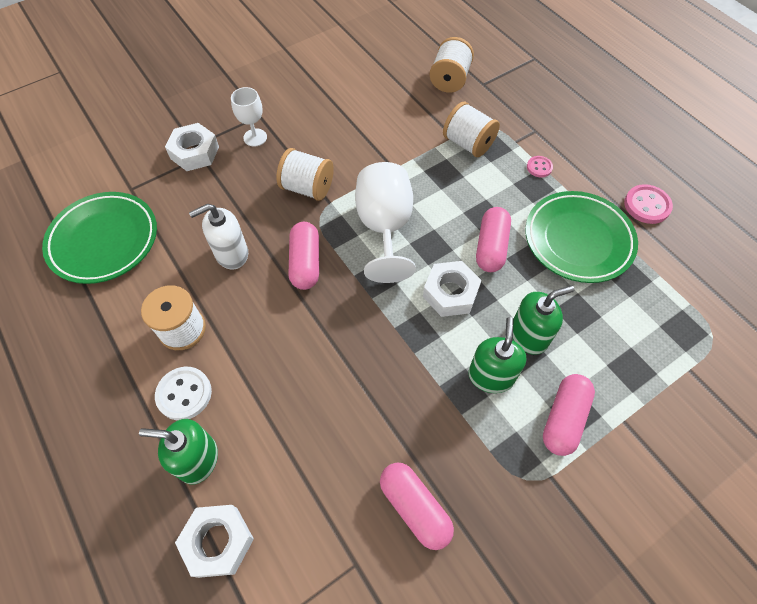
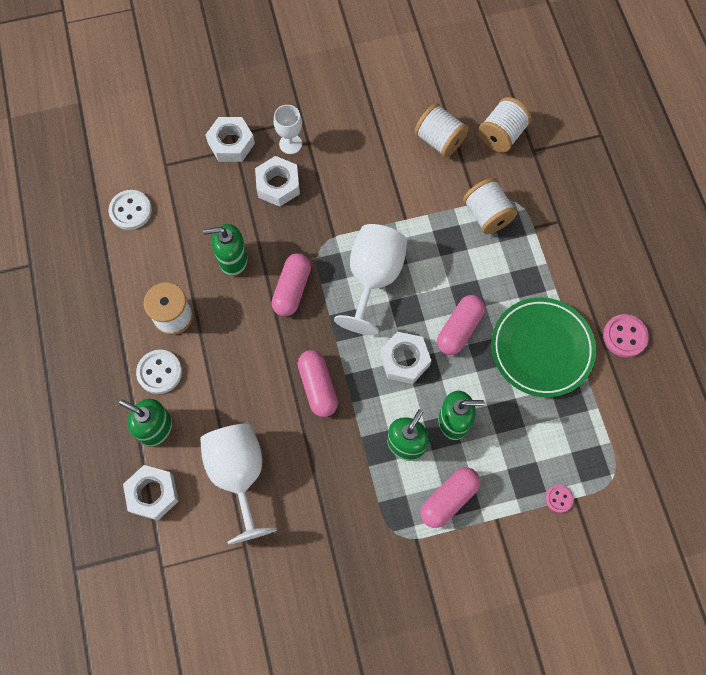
camera: 20 degrees right, 10 degrees up
green plate [42,192,157,284] -> white button [109,190,152,230]
white soap dispenser [189,204,248,269] -> green soap dispenser [203,224,248,276]
white spool [276,148,334,201] -> white spool moved to [414,103,469,158]
pink capsule [380,463,454,550] -> pink capsule moved to [298,350,338,417]
pink button [527,156,553,177] -> pink button moved to [545,484,574,513]
none -> white goblet [200,424,277,544]
none -> white nut [255,156,300,207]

